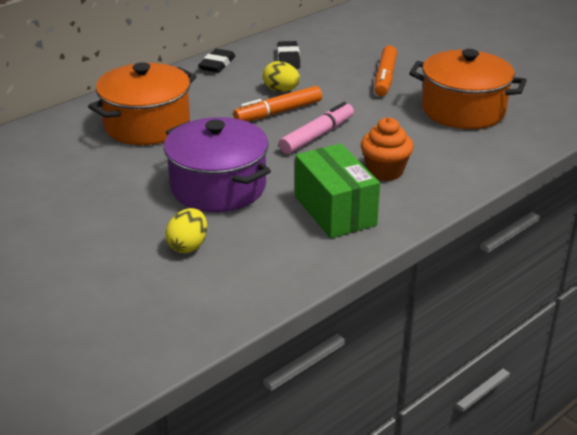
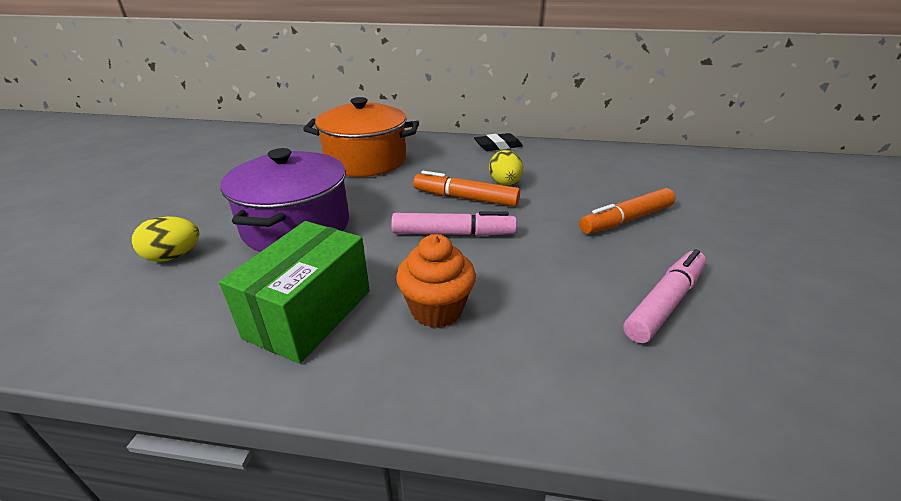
camera: 50 degrees right, 0 degrees up
black eraser [277,41,300,69] -> none
orange pot [409,49,527,129] -> pink marker [623,249,706,343]

